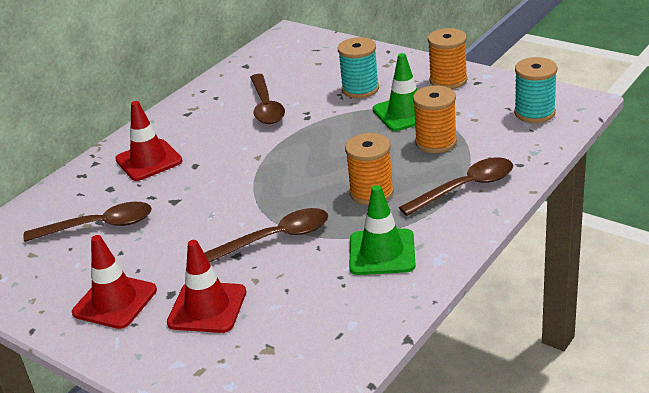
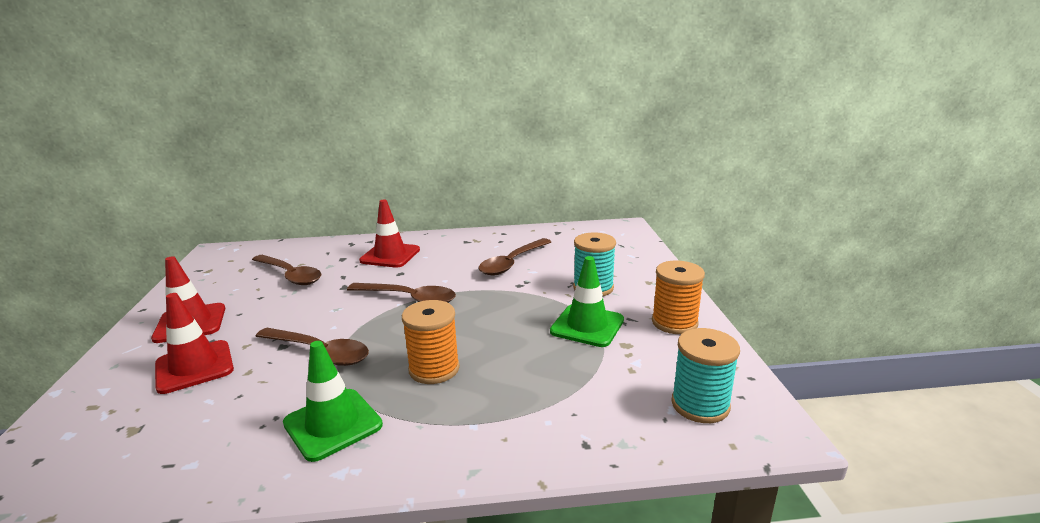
camera: 45 degrees right, 10 degrees down
brown spoon [399,158,513,216] -> brown spoon moved to [347,283,456,303]
orange spool [413,85,457,153] -> none

